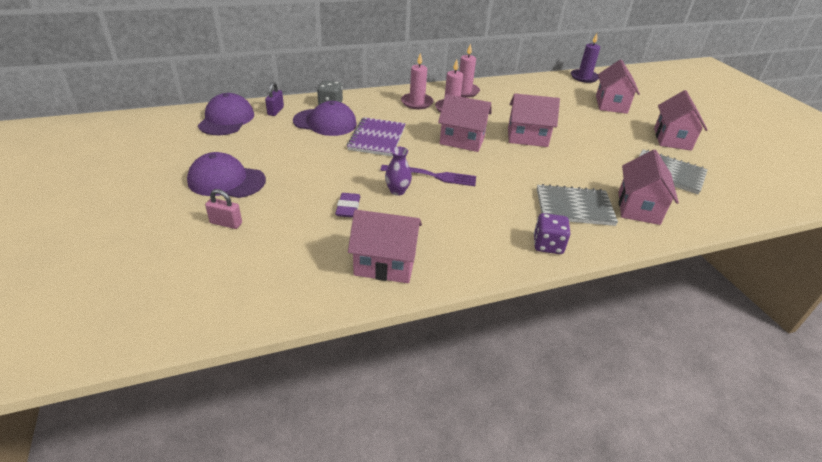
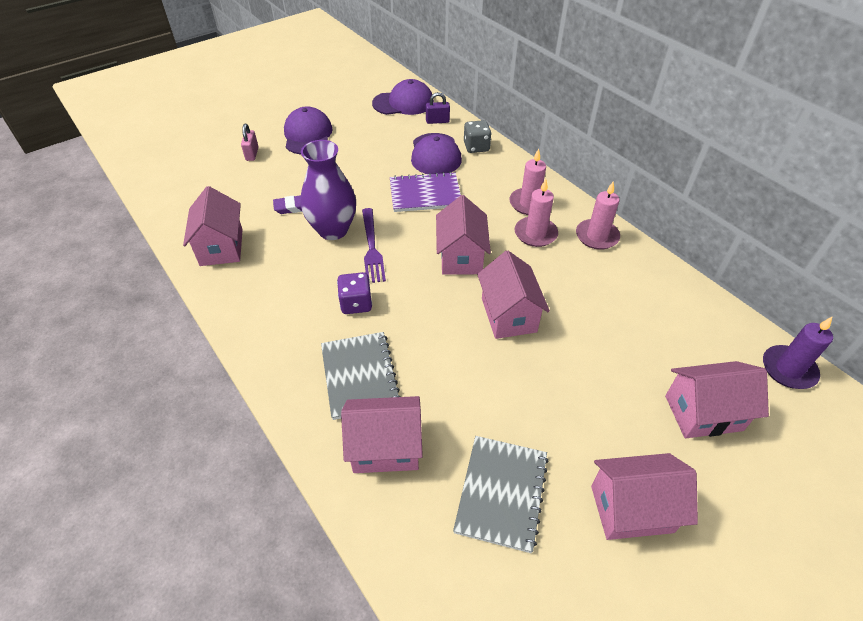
camera: 75 degrees right, 10 degrees up
purple vase [385,147,412,196] -> purple vase [301,140,356,240], size x1.97
purple dice [534,213,570,254] -> purple dice moved to [337,272,372,314]

